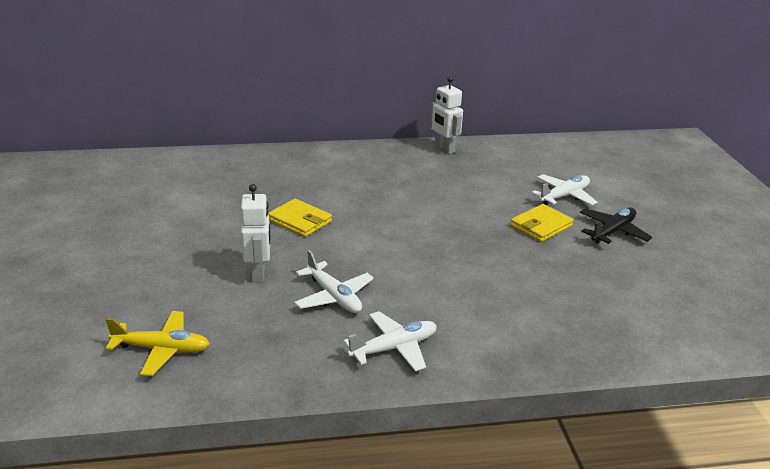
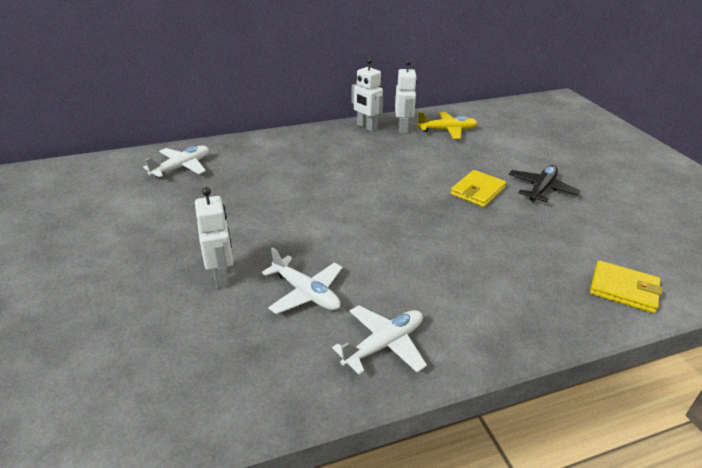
camera: 10 degrees left, 5 degrees up
yellow plane [106,311,210,376] -> yellow plane moved to [417,112,477,139]
yellow wallet [268,199,332,237] -> yellow wallet moved to [590,260,663,313]
white plane [532,174,598,206] -> white plane moved to [143,145,209,178]
none -> white robot [395,60,417,134]

